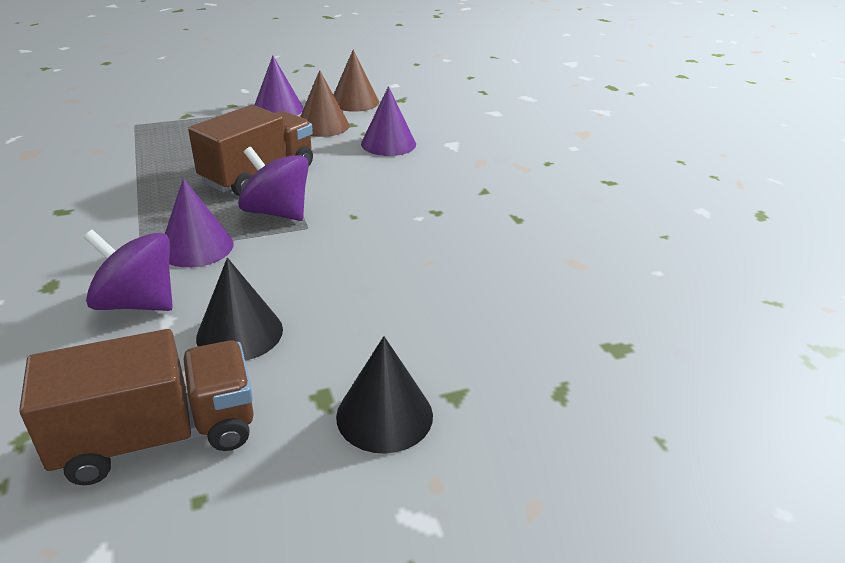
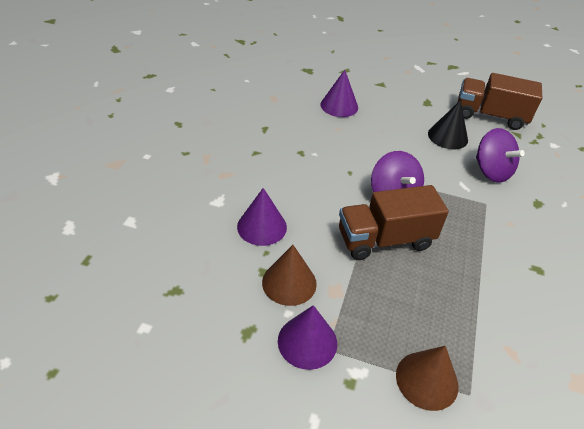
camera: 145 degrees left, 10 degrees up
purple cone [165,178,234,268] -> purple cone moved to [320,70,358,117]
brown cone [334,50,379,112] -> brown cone moved to [396,346,458,411]
black cone [336,336,433,454] -> none

